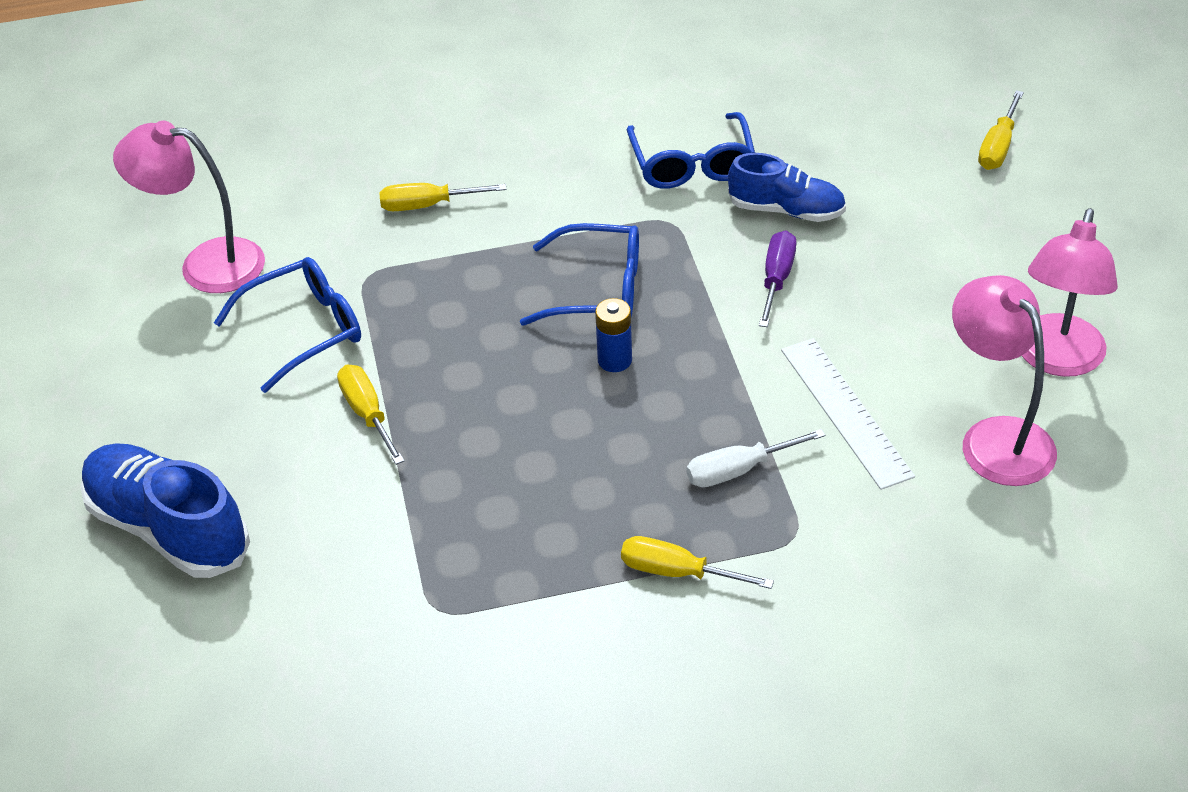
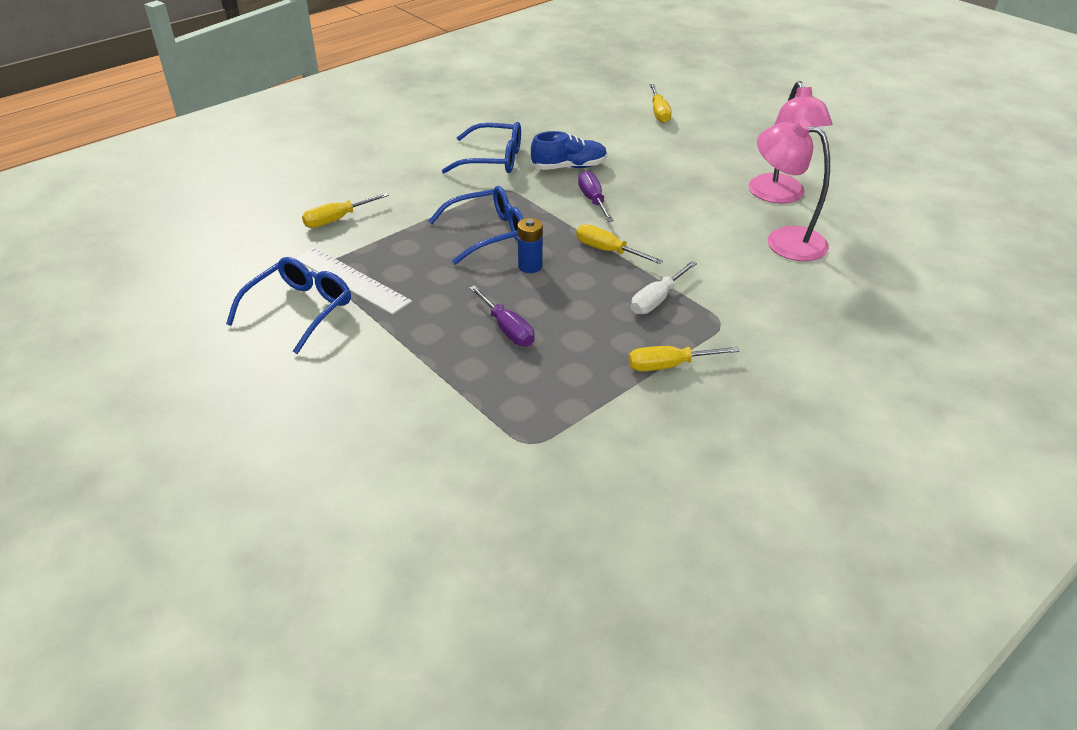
camera: 30 degrees left, 5 degrees down
blue shoe [80,443,250,578] -> none
pink lamp [113,121,265,293] -> none
yellow screwdriver [337,365,404,465] -> yellow screwdriver moved to [576,224,663,264]
blue glasses [627,112,755,189] -> blue glasses turned 45 degrees counterclockwise [442,122,521,173]
white ruler [781,338,915,490] -> white ruler moved to [294,247,412,315]
none -> purple screwdriver [469,285,535,346]

